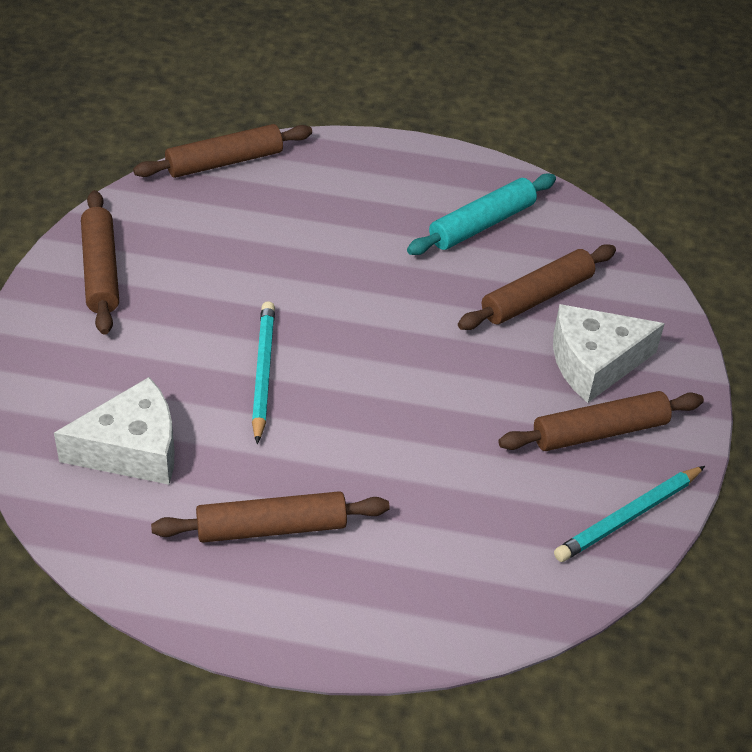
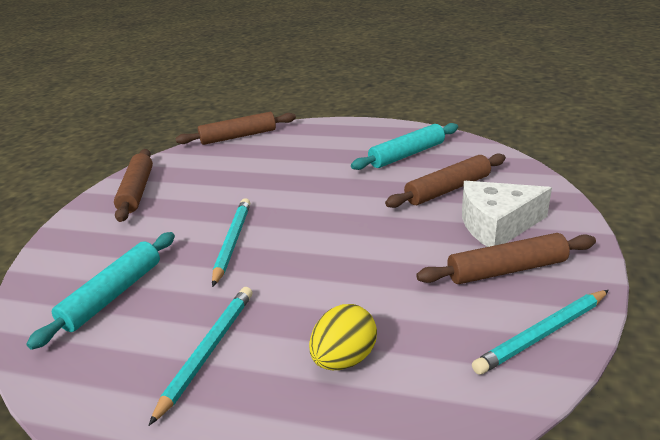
camera: 10 degrees right, 15 degrees down
white cheese [54,377,174,485] -> turquoise rolling pin [26,232,175,350]
brown rolling pin [151,491,390,543] -> turquoise pencil [149,287,253,426]
none -> yellow egg [309,304,377,370]

